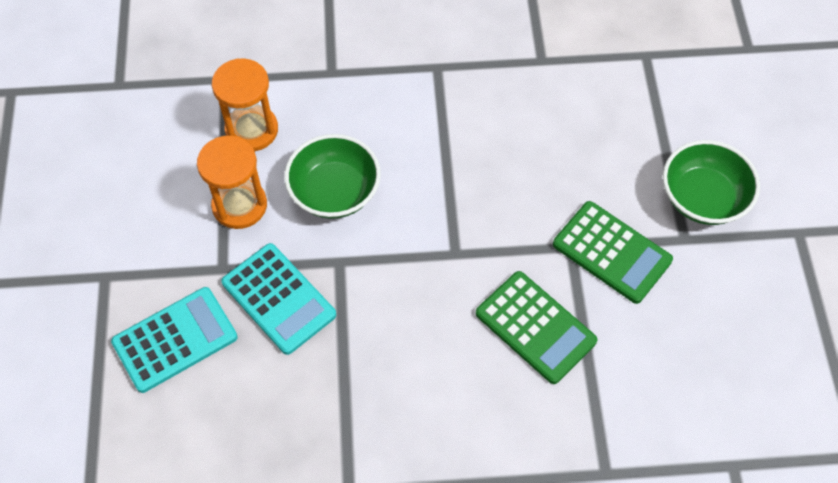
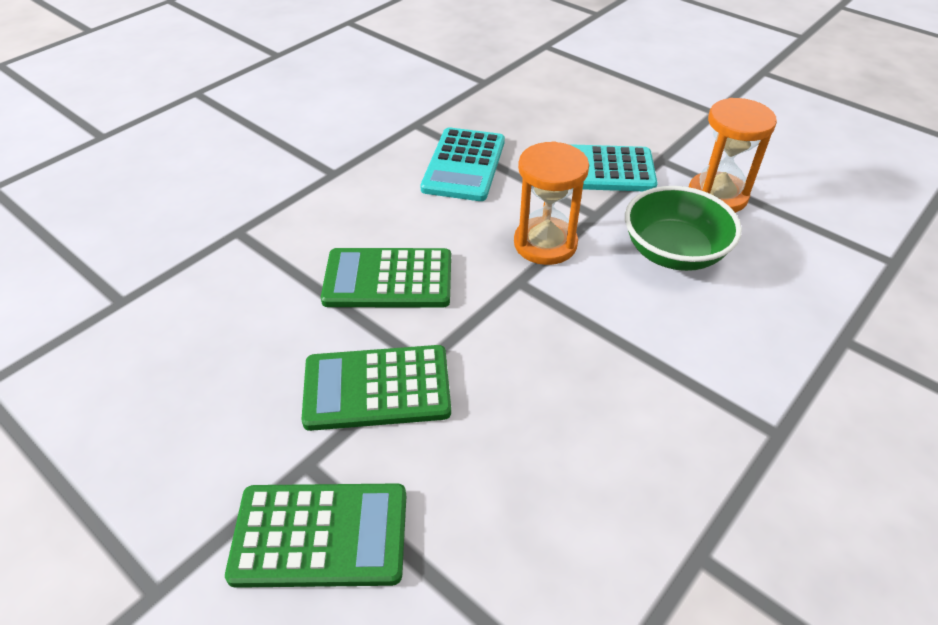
camera: 135 degrees right, 15 degrees down
turquoise calculator [111,287,238,393] -> turquoise calculator moved to [420,127,505,201]
orange hourglass [212,58,278,151] -> orange hourglass moved to [514,141,589,265]
green bowl [663,140,760,225] -> green calculator [225,483,406,588]

